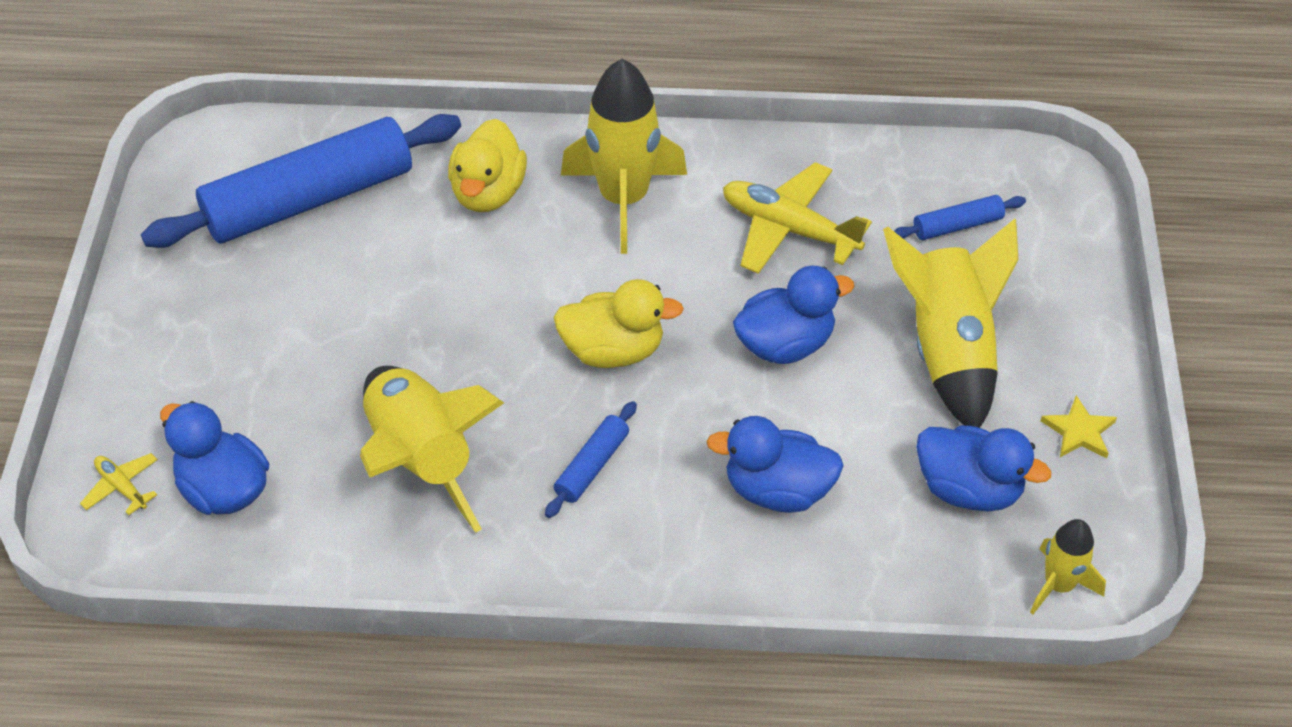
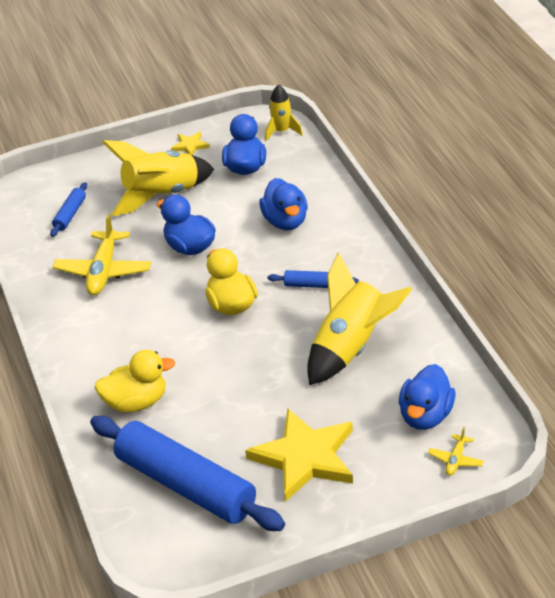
camera: 110 degrees left, 10 degrees down
yellow rocket [561,59,687,254] -> none
blue rolling pin [894,195,1026,240] -> blue rolling pin turned 60 degrees clockwise [50,182,87,237]
none -> yellow star [245,409,353,502]

